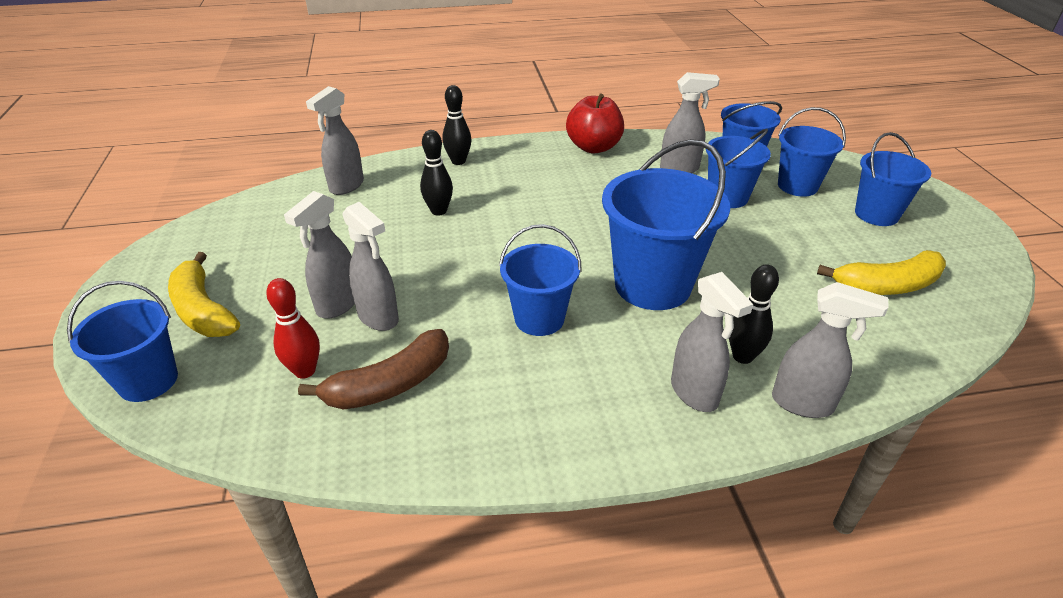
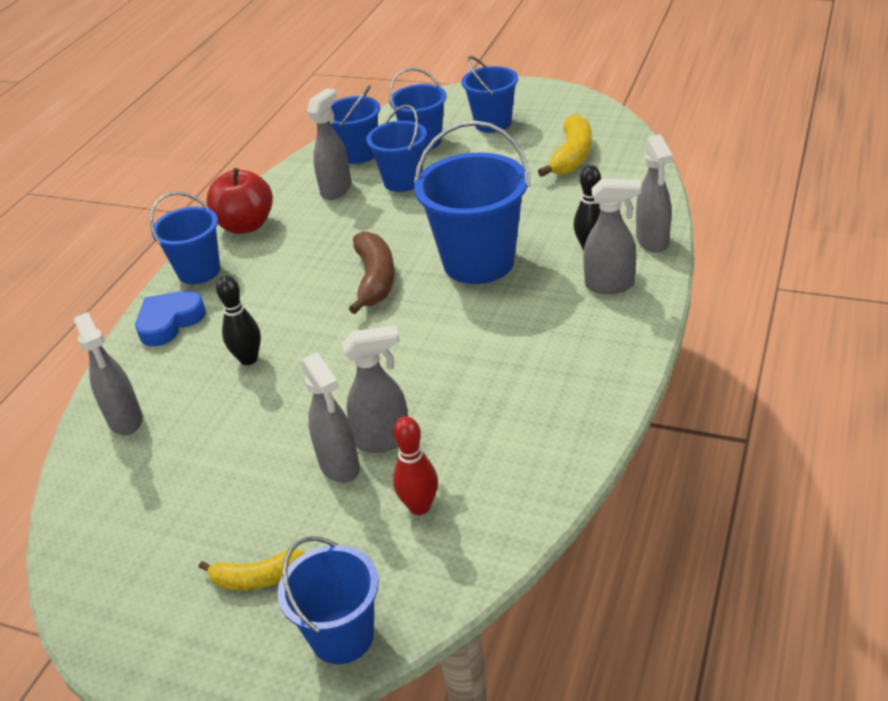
camera: 55 degrees left, 0 degrees up
yellow banana [168,252,240,337] -> yellow banana [199,550,304,590], size x0.63
brown banana [298,329,449,410] -> brown banana moved to [349,231,395,314]
black bowling pin [443,85,471,165] -> blue heart [135,291,206,346]
blue bucket [499,224,582,336] -> blue bucket moved to [150,192,220,284]
grey spray bottle [772,282,889,418] -> grey spray bottle turned 120 degrees clockwise [636,134,673,253]

